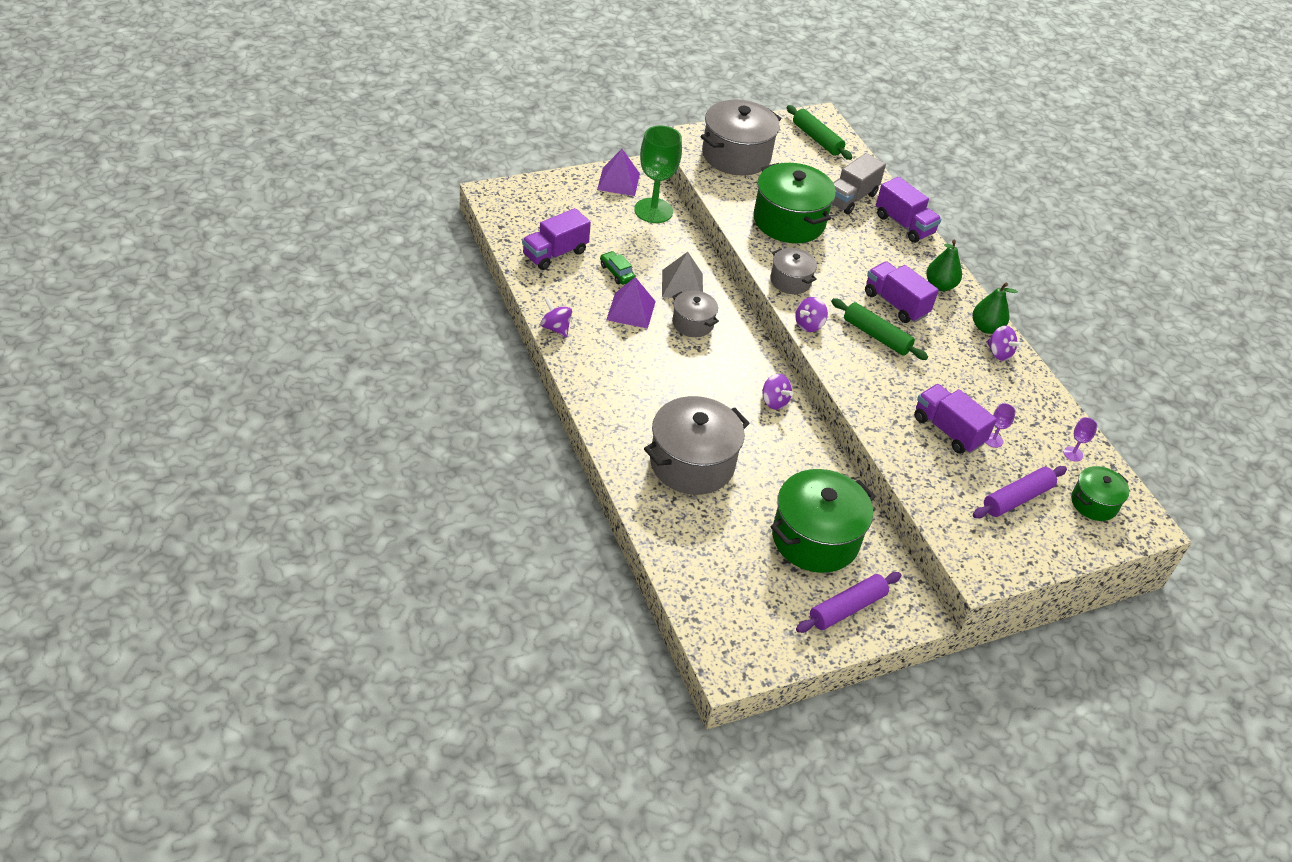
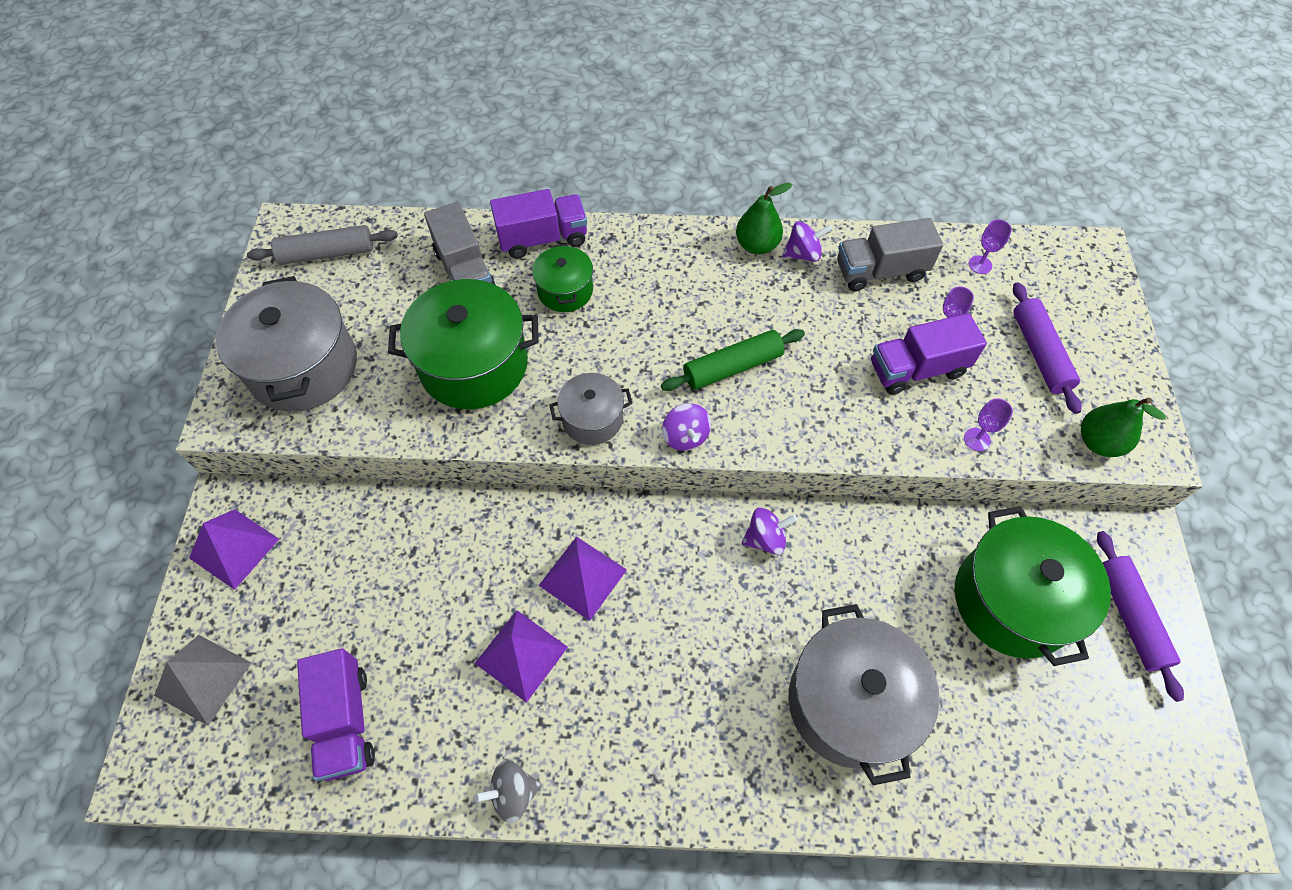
camera: 60 degrees left, 15 degrees up
purple spinning top [541,298,572,337] -> grey spinning top [475,760,542,823]
green car [600,251,636,285] -> none
green goblet [634,125,682,223] -> none
grey pyramid [662,252,703,298] -> grey pyramid moved to [154,635,251,726]
grey pot [672,291,719,337] -> purple pyramid [538,536,627,621]
green rolling pin [787,105,852,160] -> grey rolling pin [247,225,398,265]
purple truck [865,261,939,323] -> none
green pear [926,240,962,291] -> green pear moved to [1081,398,1166,457]
green pot [1071,466,1129,521] -> green pot moved to [532,244,593,312]
none -> grey truck [837,218,943,291]
none -> purple goblet [964,398,1013,451]

